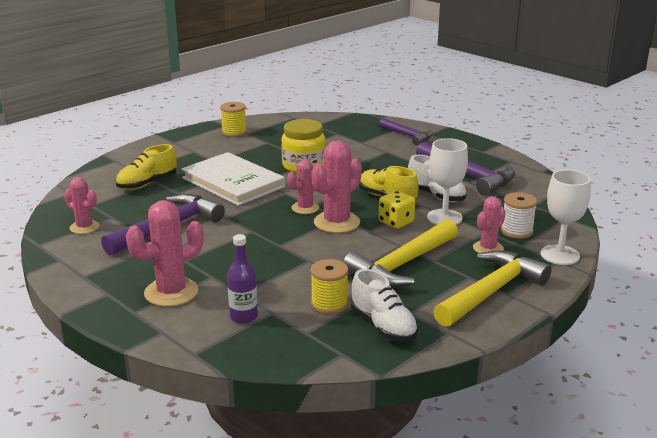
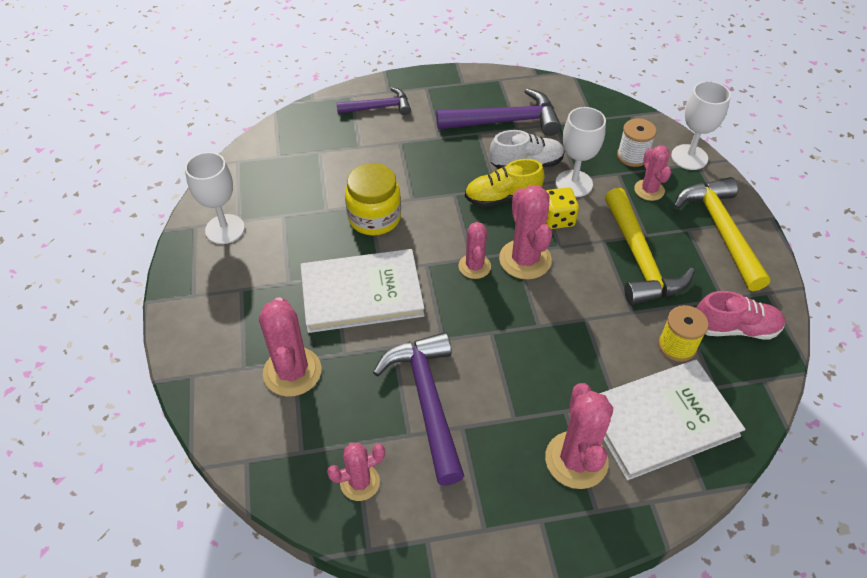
camera: 55 degrees left, 25 degrees up
yellow shoe [116,144,177,190] -> pink cactus [259,297,321,397]
yellow spool [220,102,247,137] -> white goblet [185,152,245,244]
purple bottle [227,234,258,324] -> white book [599,360,745,480]
white shoe [351,269,418,342] -> pink shoe [696,291,785,340]

